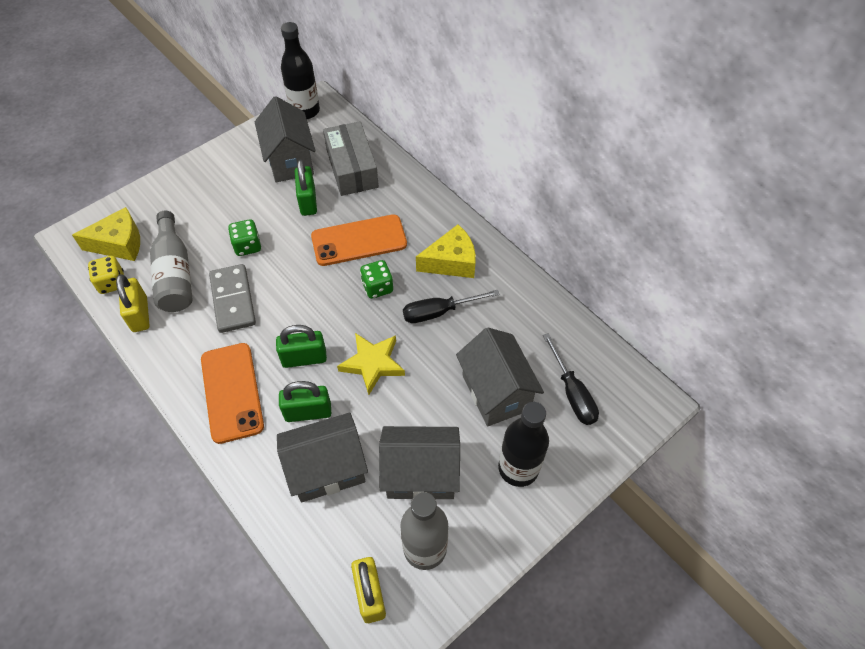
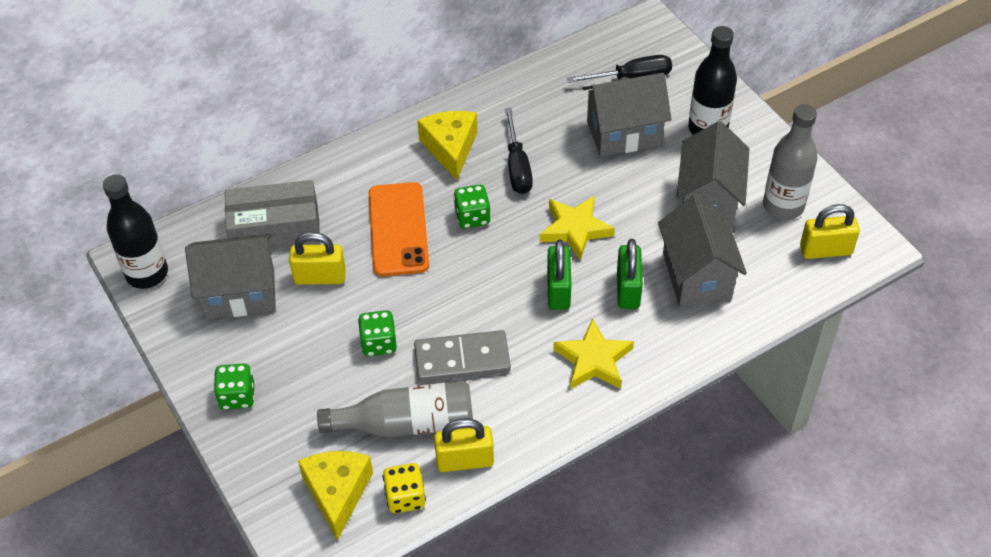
camera: 80 degrees left, 5 degrees down
orange phone [201,343,264,444] -> yellow star [553,318,634,389]
green padlock [295,160,317,216] -> yellow padlock [289,232,346,285]
none -> green dice [214,363,255,410]

